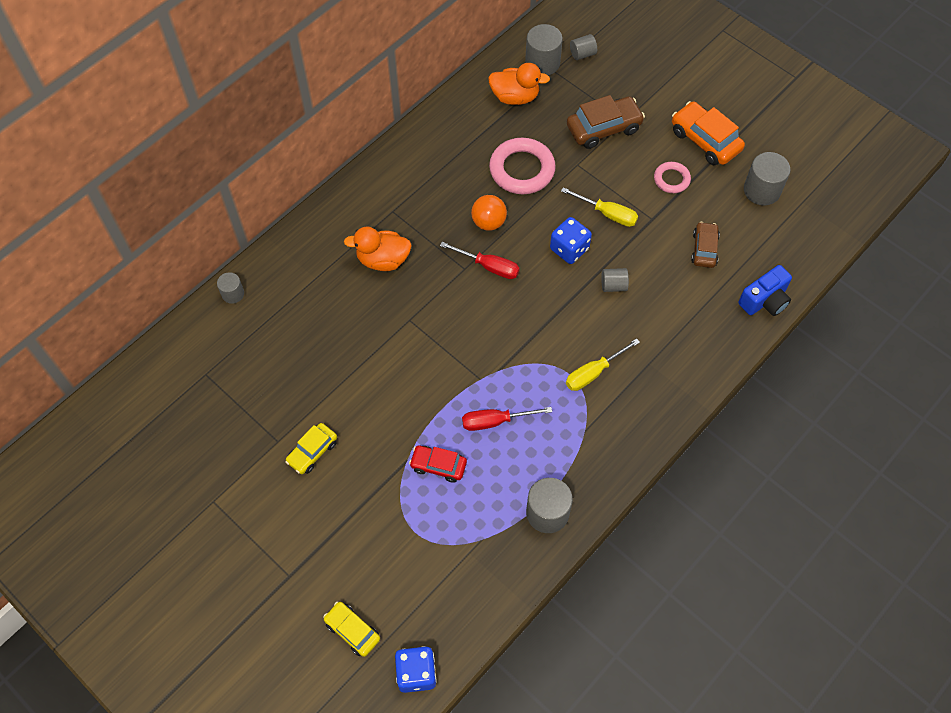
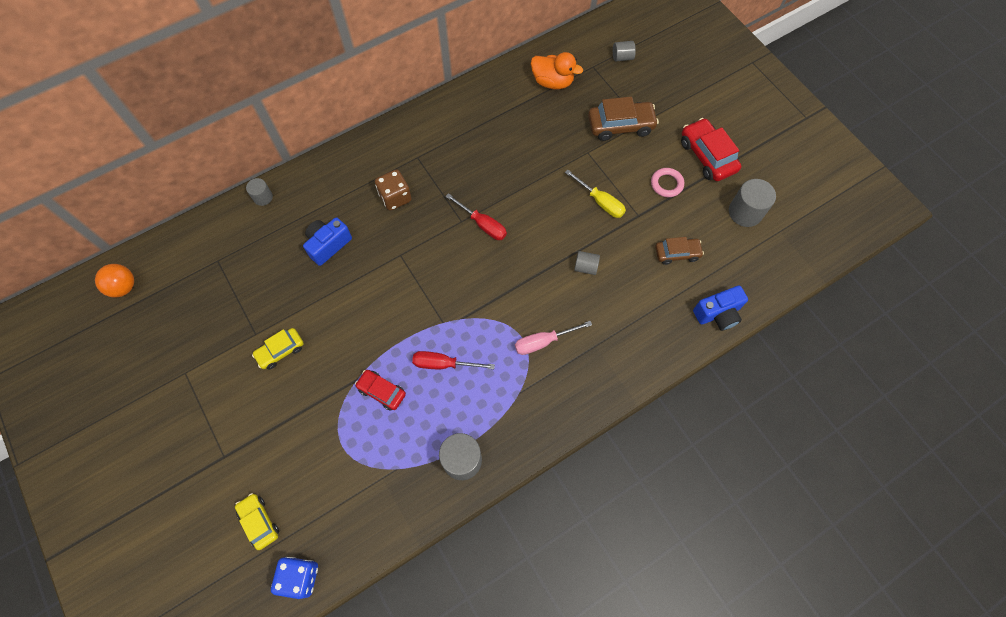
camera: 15 degrees right, 5 degrees up
orange duck [344,226,412,271] -> brown dice [375,169,412,211]
orange ball [471,195,507,231] -> orange ball moved to [95,264,134,297]
pink ring [489,138,556,194] -> none
grey cylinder [525,24,563,76] -> none
blue dice [550,217,592,264] -> none
yellow screwdriver [566,338,640,391] -> pink screwdriver [515,321,592,355]
orange car [672,101,745,165] -> red car [681,118,741,181]
brown car [691,222,720,268] -> brown car turned 60 degrees clockwise [655,237,704,265]
none -> blue camera [303,217,352,266]

